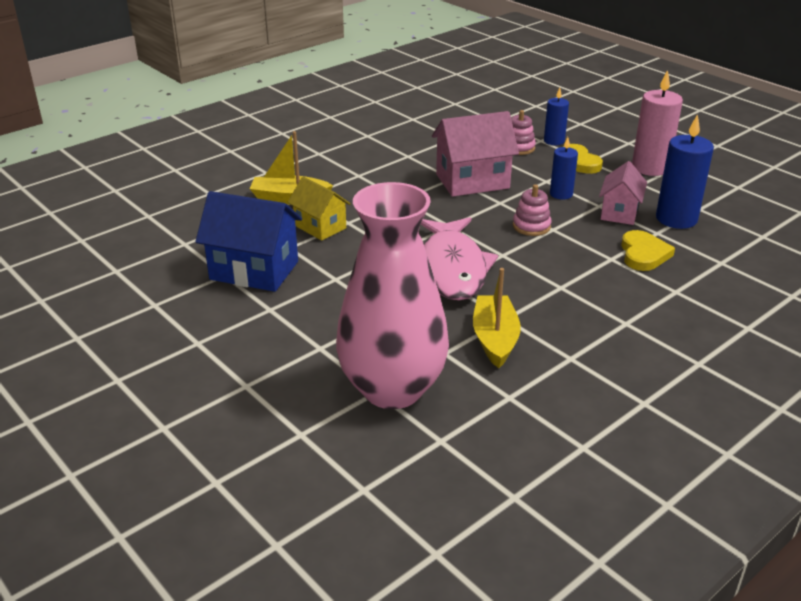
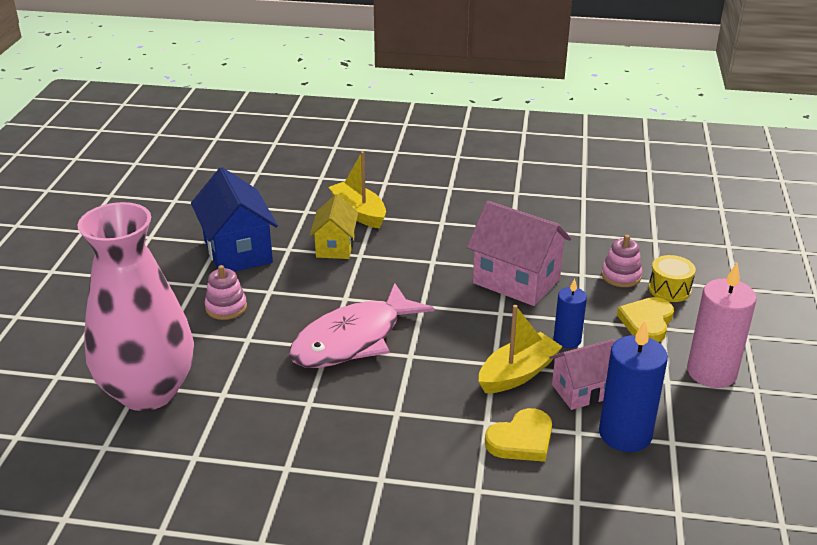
camera: 50 degrees right, 0 degrees up
yellow boat [473,268,521,368] -> yellow boat moved to [479,305,563,393]
pink stacking toy [513,184,551,236] -> pink stacking toy moved to [205,265,247,320]
blue candle [544,88,569,145] -> yellow drum [649,255,696,302]

